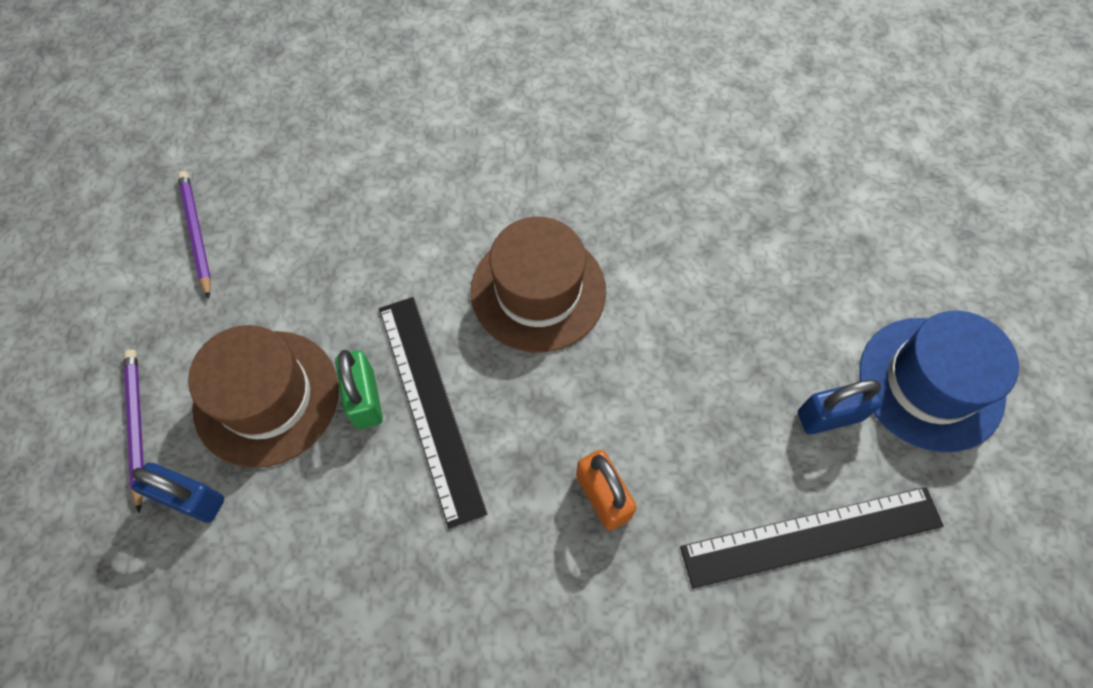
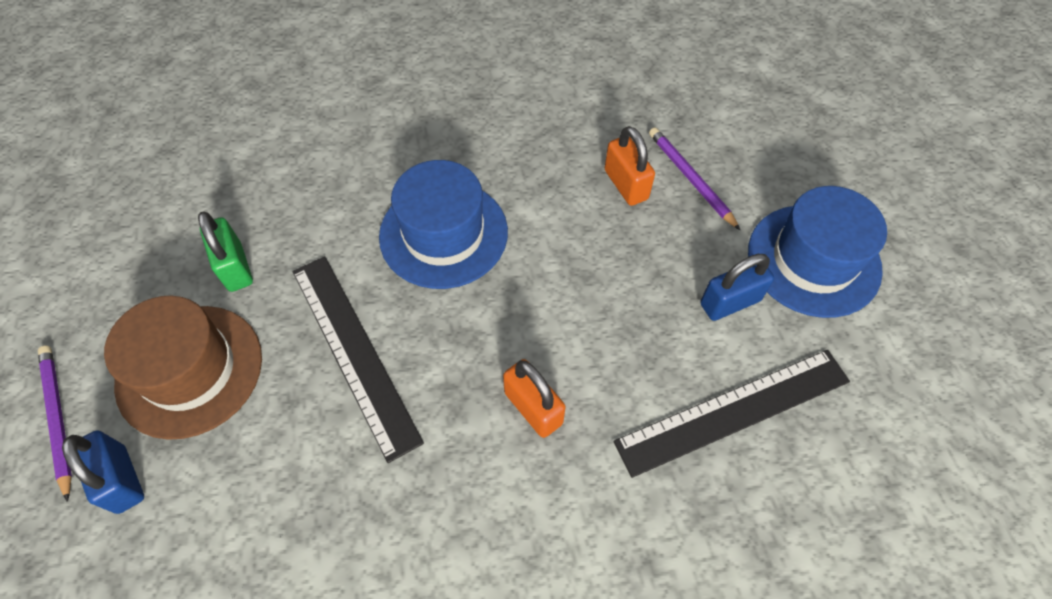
camera: 10 degrees left, 5 degrees down
blue padlock [132,463,224,523] -> blue padlock turned 45 degrees clockwise [62,430,144,514]
purple pencil [177,171,211,299] -> purple pencil moved to [649,127,740,230]
green padlock [335,350,383,429] -> green padlock moved to [198,211,253,292]
brown hat [471,217,606,353] -> blue hat [379,160,508,289]
none -> orange padlock [605,126,655,206]

